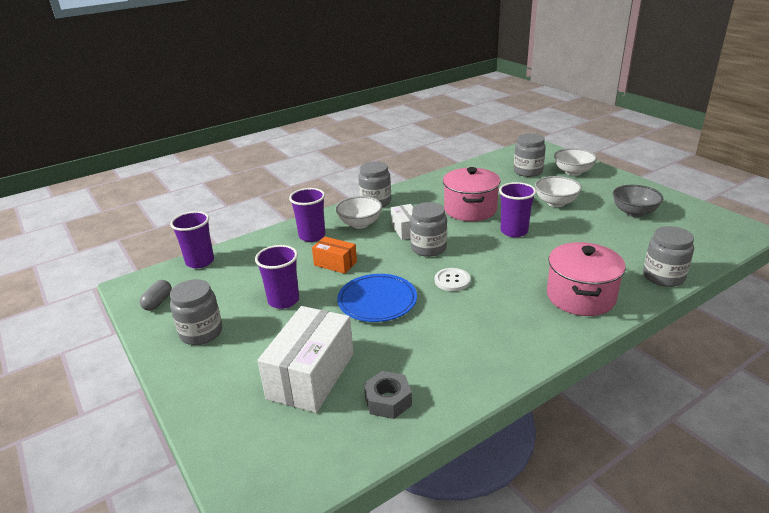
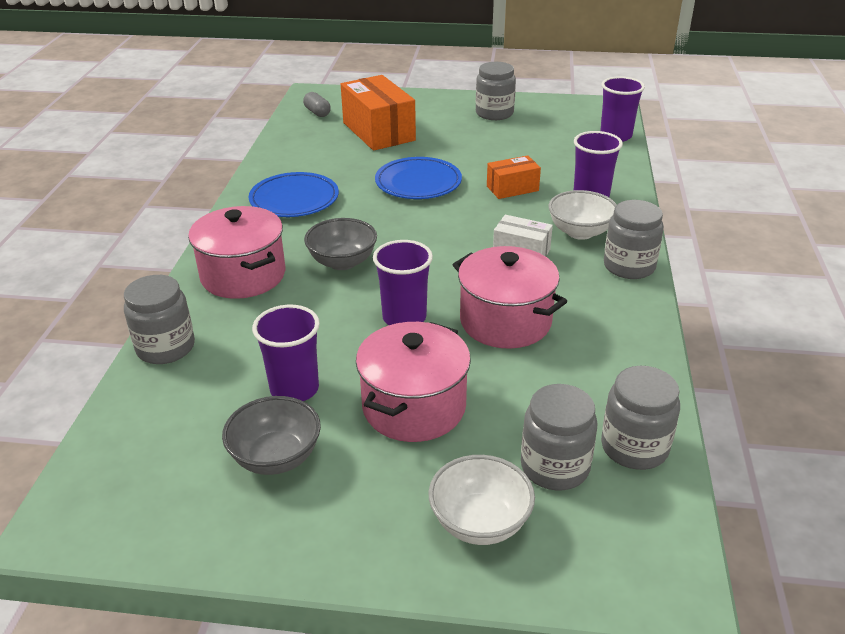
camera: 130 degrees right, 5 degrees up
grey capsule [139,280,172,311] -> grey capsule moved to [303,92,331,117]
purple cup [255,245,299,309] -> purple cup moved to [252,305,320,401]
white box [257,306,354,413] -> orange box [341,75,416,151]
grey nut [364,371,412,419] -> none
grey jar [410,202,447,257] -> grey jar moved to [601,366,680,470]
white button [435,268,470,291] -> none
white bowl [535,176,582,207] -> pink pot [356,322,471,442]
none -> blue plate [249,172,339,217]
none -> grey bowl [304,218,377,270]

